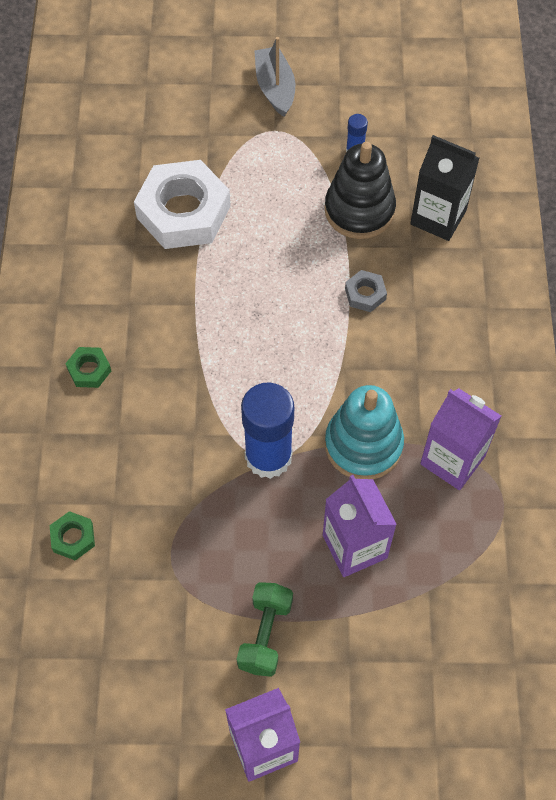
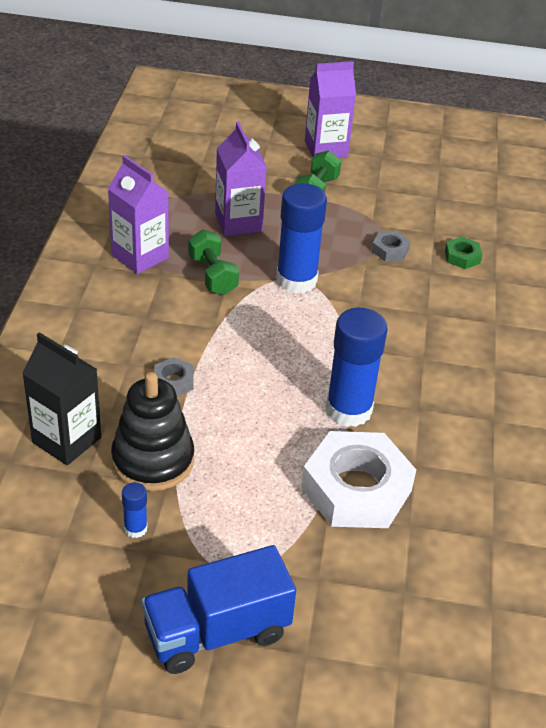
camera: 175 degrees left, 20 degrees down
green nut [65,347,111,388] -> none
grey boat [254,37,295,117] -> blue truck [142,545,296,674]
turquoise stacking toy [325,385,404,479] -> green dumbbell [188,229,239,295]
none -> blue glue stick [326,308,388,427]
none -> grey nut [372,231,410,261]

